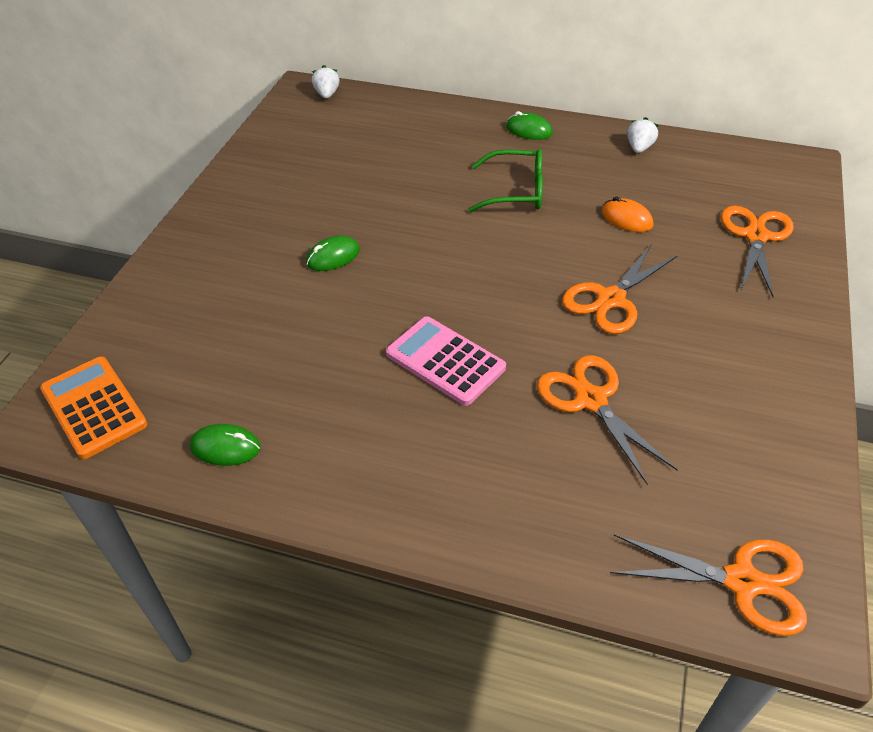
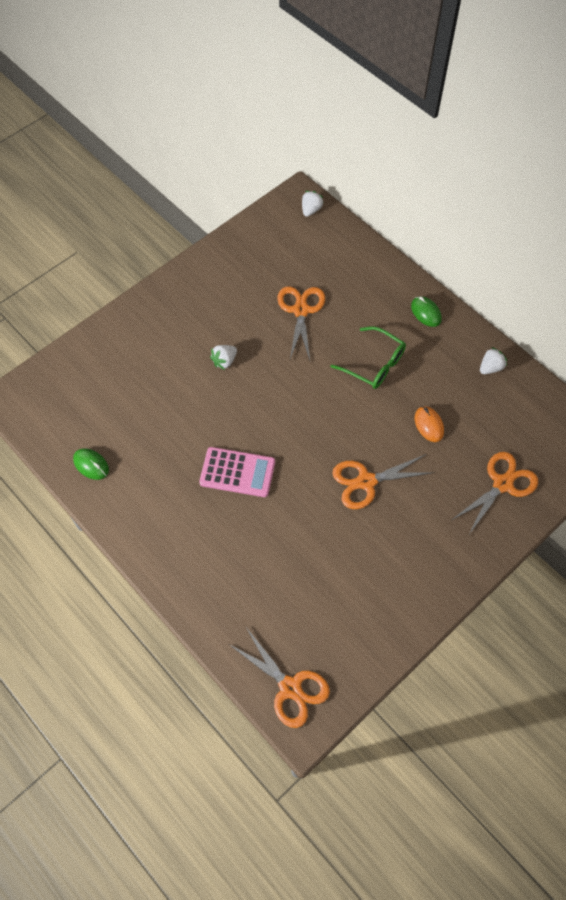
camera: 30 degrees right, 15 degrees up
orange calculator [40,356,147,459] -> none
green mouse [306,236,360,271] -> white strawberry [210,345,237,370]
pink calculator [386,316,506,406] -> pink calculator turned 120 degrees clockwise [199,447,275,497]
orange scissors [537,355,678,485] -> orange scissors moved to [277,287,325,360]

